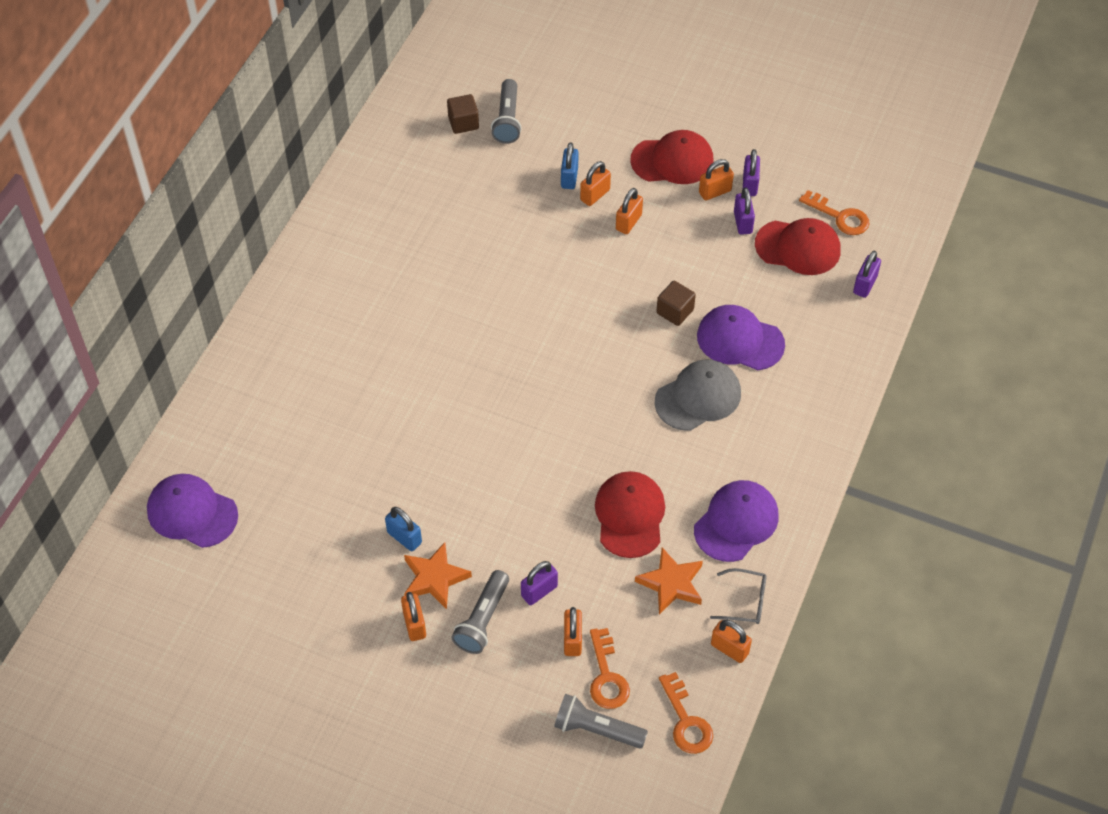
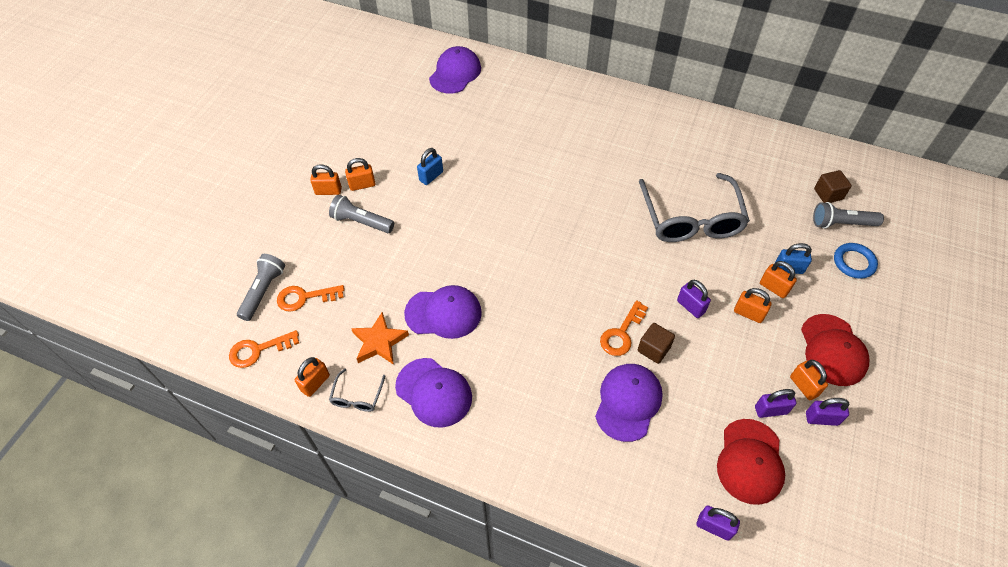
camera: 90 degrees right, 0 degrees up
orange star [404,542,472,609] -> none
purple padlock [521,561,558,605] -> purple padlock moved to [677,280,711,318]
orange padlock [564,607,582,656] -> orange padlock moved to [310,164,342,195]
red cap [595,471,665,558] -> purple cap [404,285,482,339]
grey cap [655,359,741,431] -> none
orange key [799,190,869,235] -> orange key moved to [600,300,648,356]
none -> grey glasses [639,173,750,242]
none -> blue ring [834,243,878,279]

